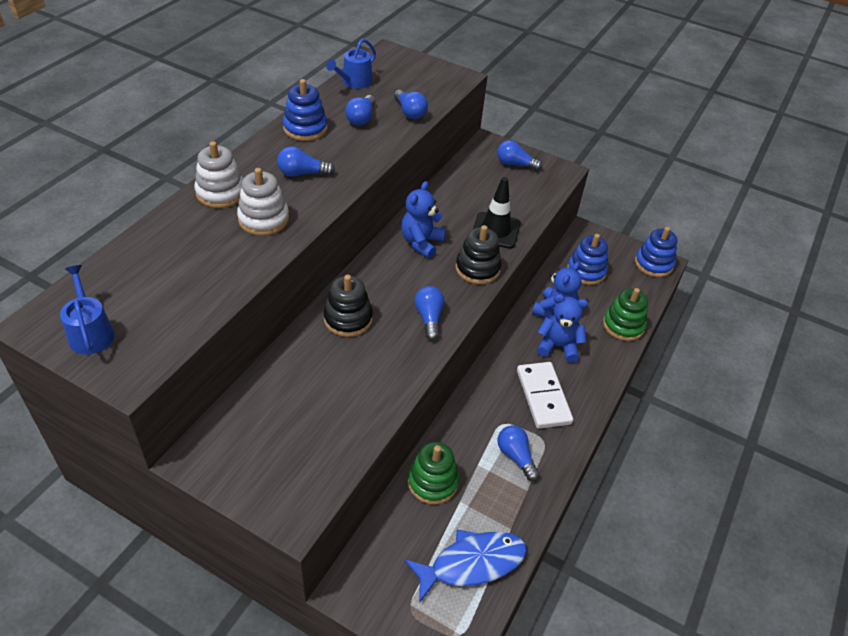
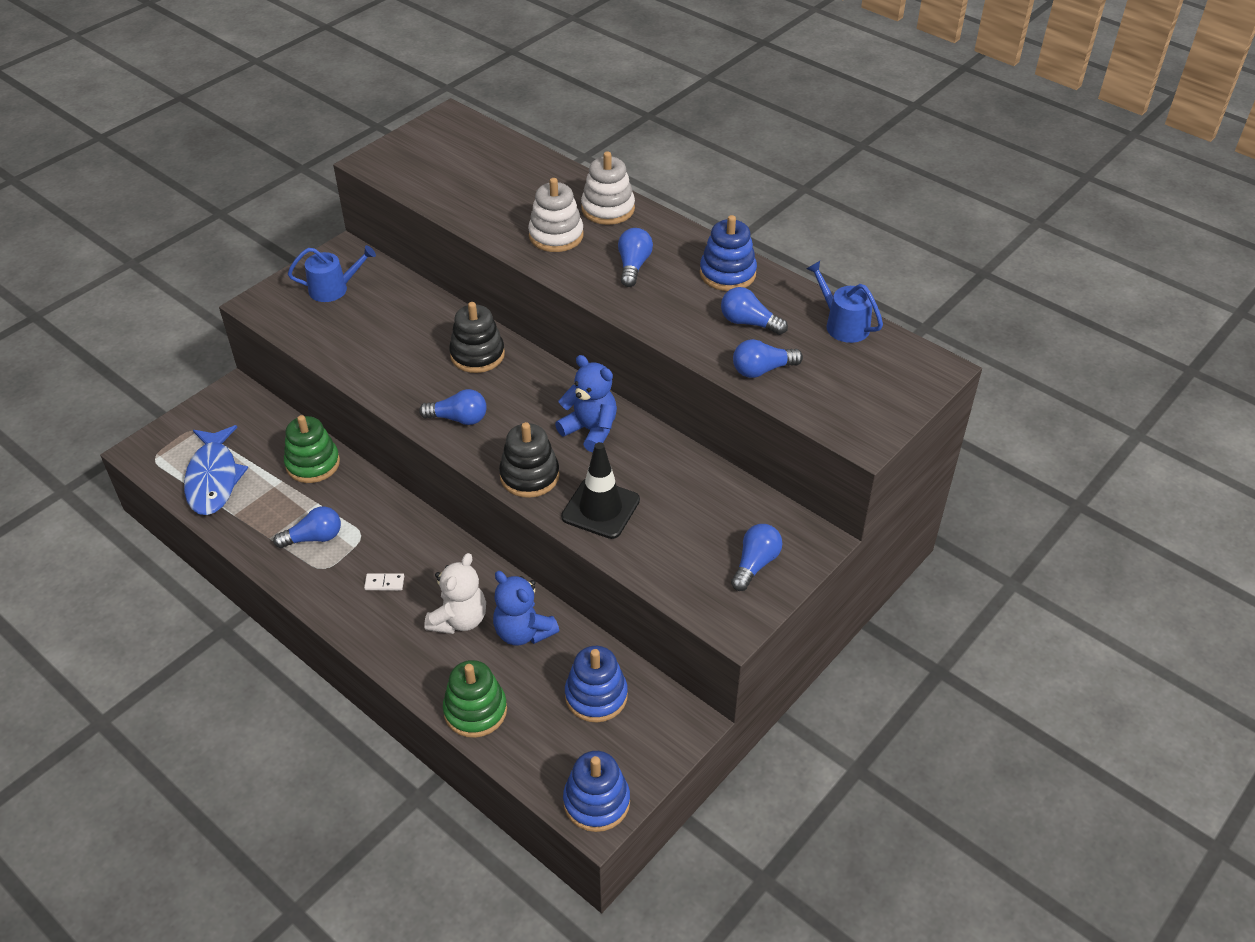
camera: 105 degrees right, 0 degrees up
blue watering can [60,265,114,354] -> blue watering can moved to [288,245,376,302]
white domino [517,362,573,429] -> white domino [364,573,404,590], size x0.40
blue teddy bear [537,294,588,363] -> white teddy bear [424,553,486,634]

